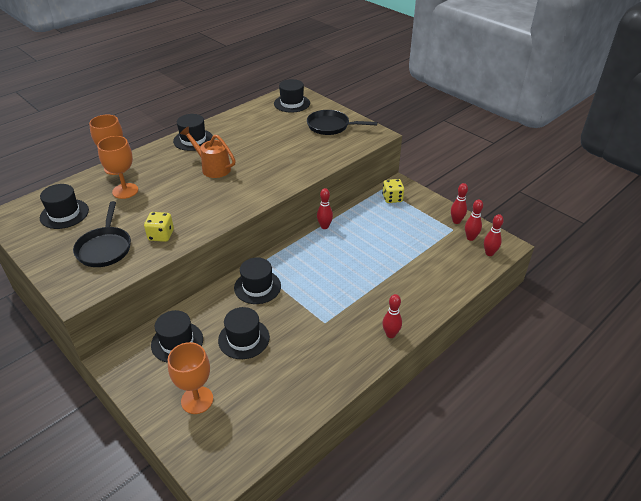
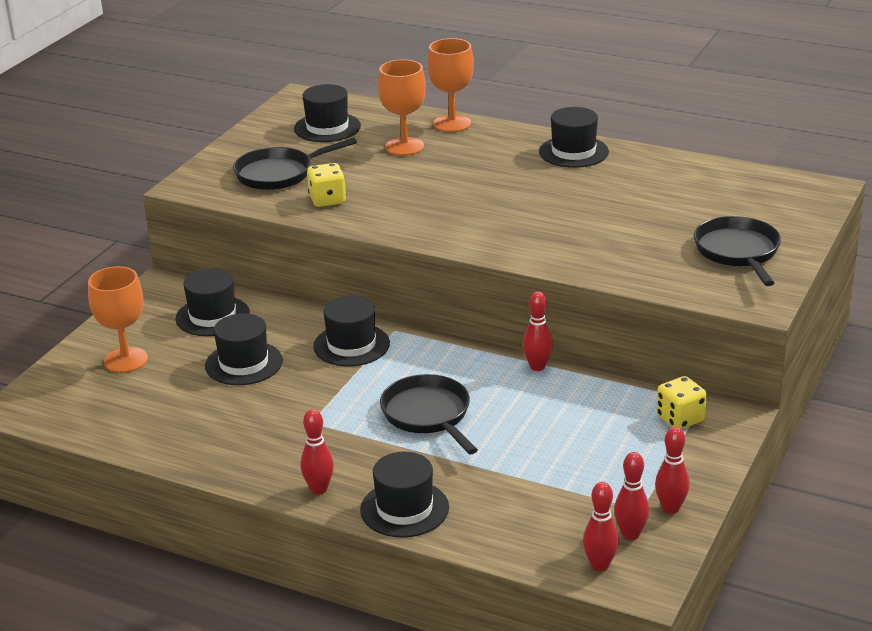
camera: 70 degrees right, 10 degrees down
orange watering can [180,127,236,178] -> none
black hat [274,79,310,113] -> black hat moved to [360,452,449,538]
none -> black pan [380,374,478,454]

